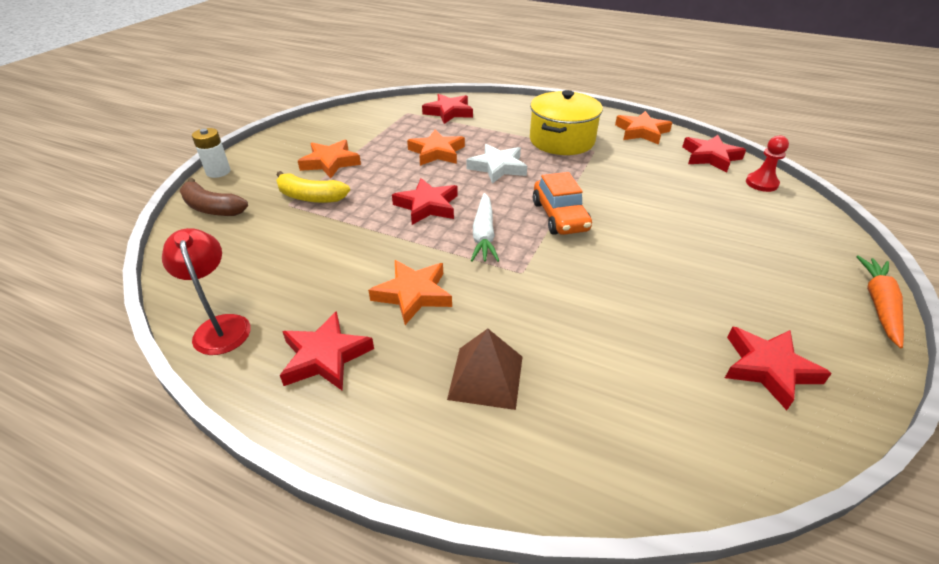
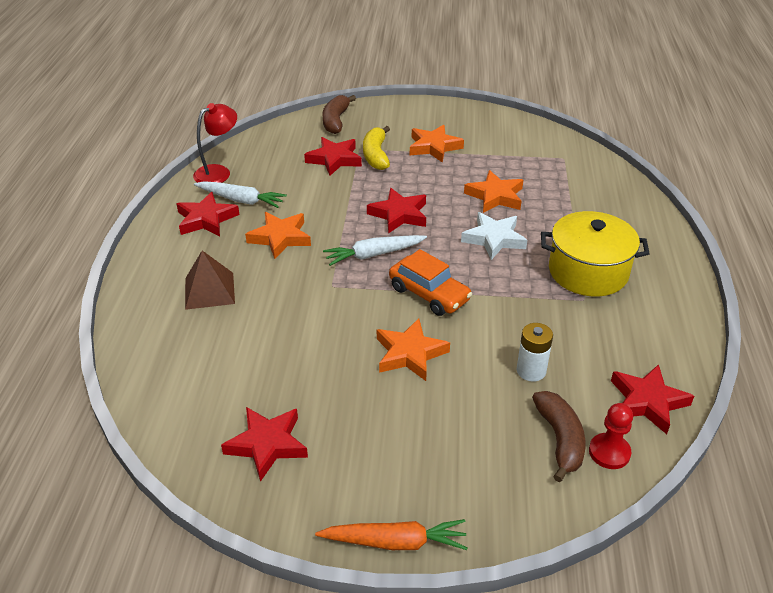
camera: 70 degrees right, 0 degrees up
white battery [192,128,231,178] -> white battery moved to [516,323,553,382]
red star [422,94,473,124] -> red star moved to [304,137,362,176]
orange car [533,172,592,235] -> orange car turned 105 degrees counterclockwise [389,249,472,316]
orange star [615,111,672,145] -> orange star moved to [377,318,450,381]
none -> white carrot [194,181,287,208]
none -> brown banana [532,391,585,482]

